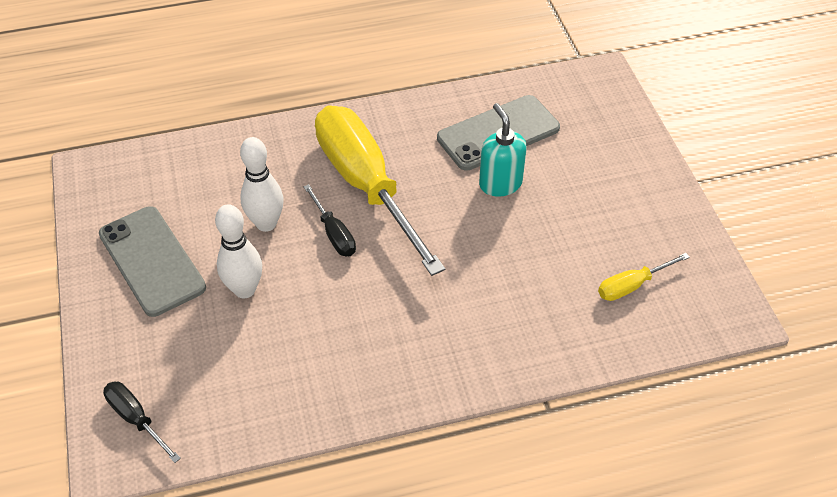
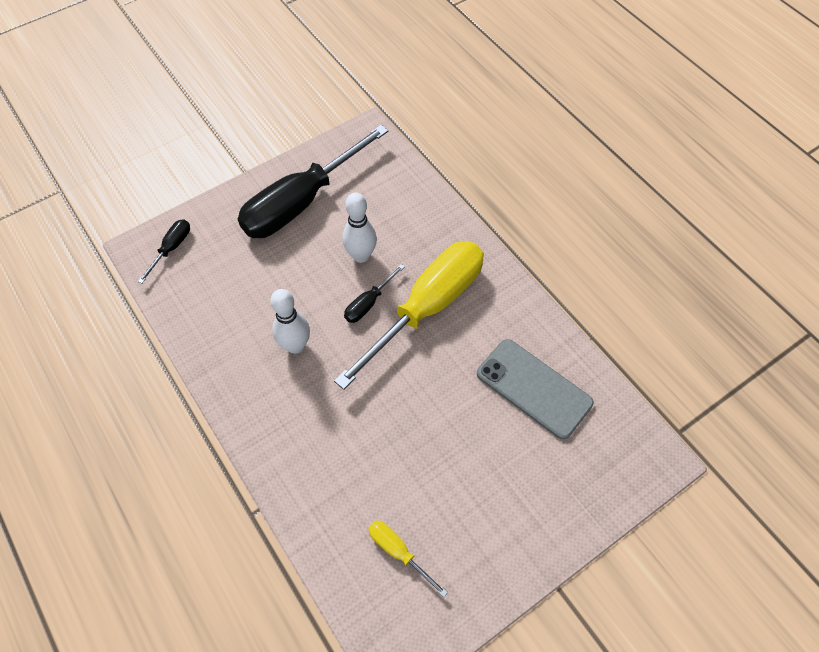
camera: 70 degrees right, 10 degrees up
grey phone [99,206,206,317] -> black screwdriver [238,125,388,238]
white bowling pin [215,204,262,298] -> white bowling pin moved to [270,289,310,354]
turquoise soap dispenser [479,103,527,197] -> none

